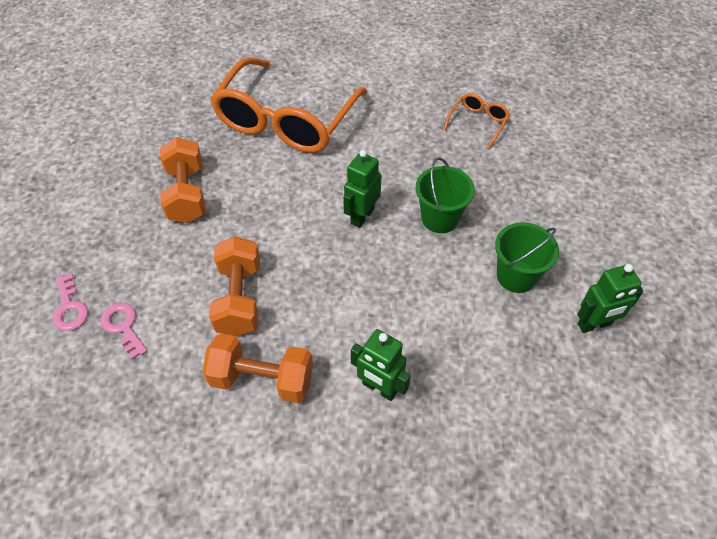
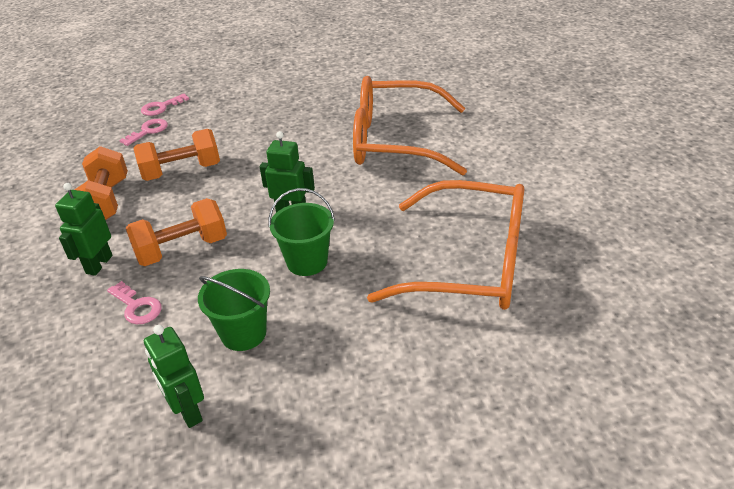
camera: 75 degrees right, 15 degrees down
orange dumbbell [160,137,206,223] -> orange dumbbell moved to [125,198,227,266]
orange glasses [444,93,510,149] -> orange glasses [367,180,525,310], size x2.42
none -> pink key [107,281,161,324]

